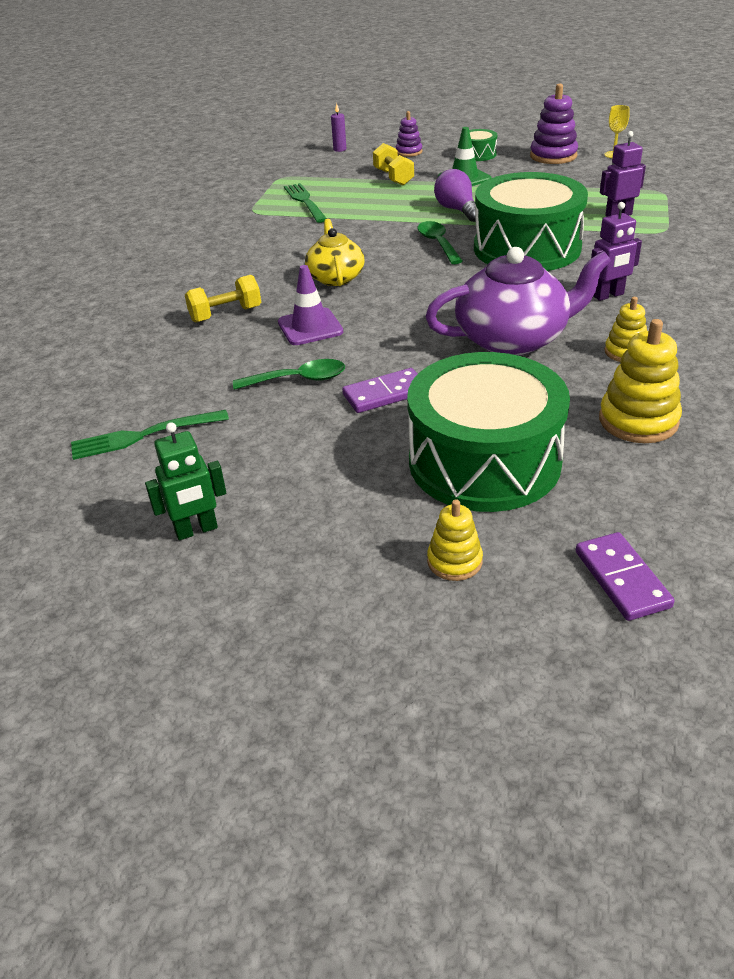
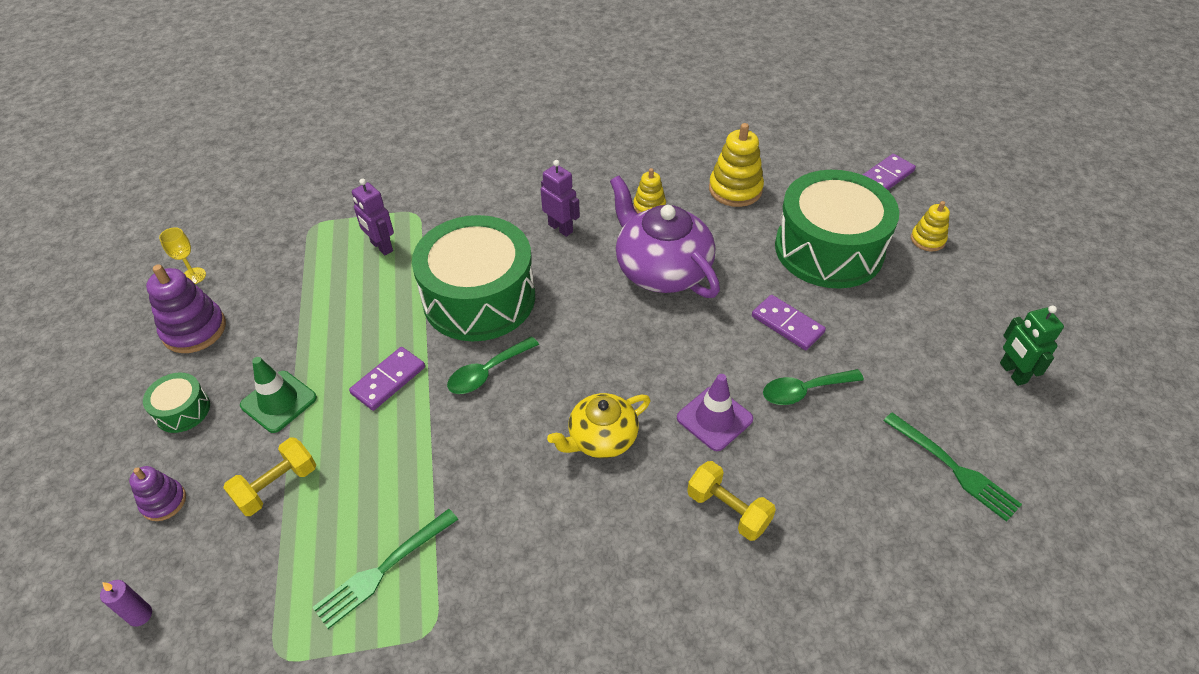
camera: 115 degrees left, 10 degrees up
green robot [145,422,226,540] -> green robot turned 150 degrees counterclockwise [1000,305,1064,386]
green spoon [233,359,345,390] -> green spoon turned 75 degrees counterclockwise [763,369,864,405]
purple light bulb [434,169,479,222] -> purple domino [349,347,425,411]

